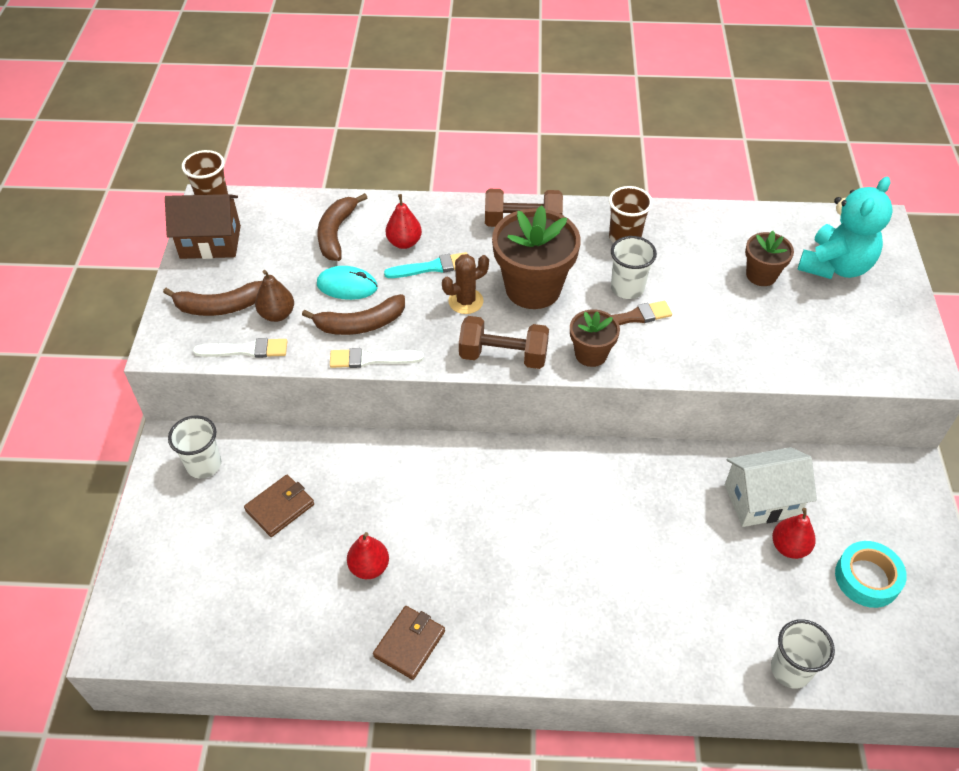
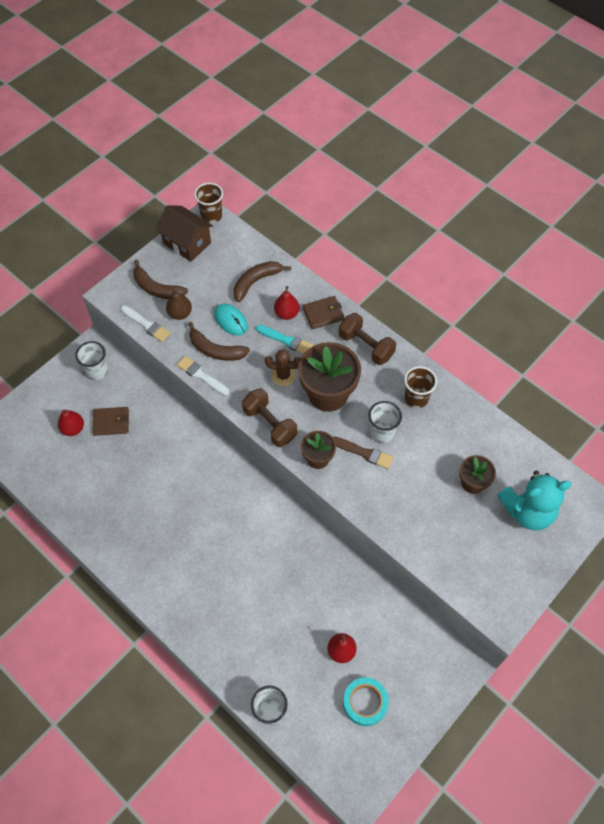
camera: 40 degrees right, 10 degrees up
red pear [347,532,389,579] -> red pear moved to [58,409,84,436]
brown wallet [373,606,445,680] -> brown wallet moved to [303,296,345,329]
white house [725,447,817,527] -> none

